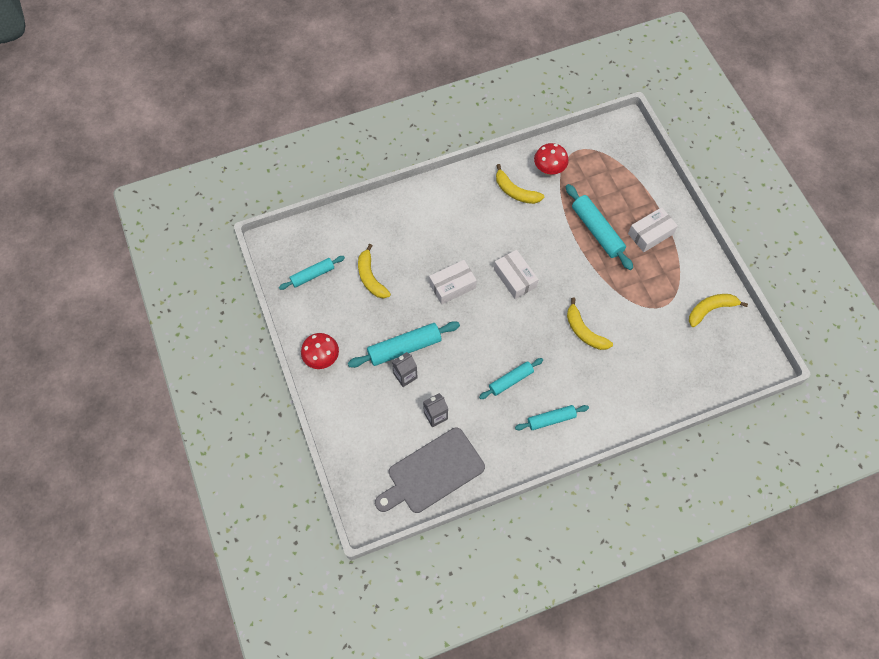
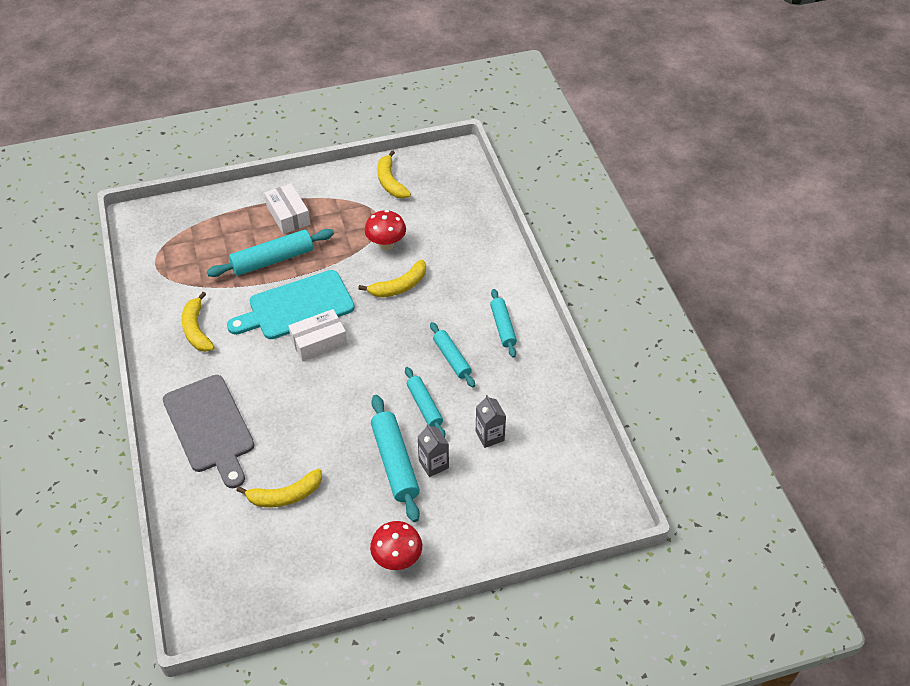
camera: 85 degrees left, 15 degrees down
turquoise rolling pin [279,256,345,290] -> turquoise rolling pin moved to [405,367,445,437]
grey cutting board [375,427,485,513] -> grey cutting board moved to [163,375,254,488]
white box [429,260,477,305] -> none
yellow banana [496,164,544,204] -> yellow banana turned 120 degrees clockwise [182,292,214,352]
red mushroom [534,143,569,176] -> red mushroom moved to [364,210,406,251]
none -> turquoise cutting board [227,270,355,339]

